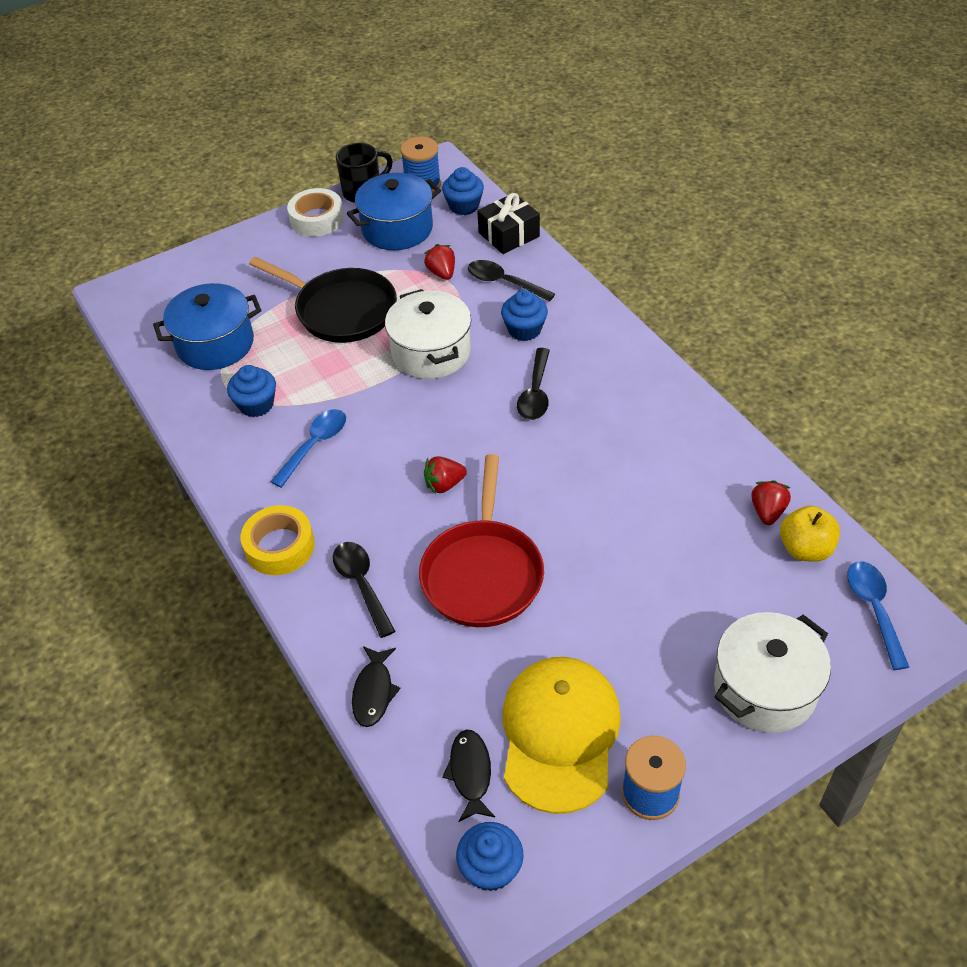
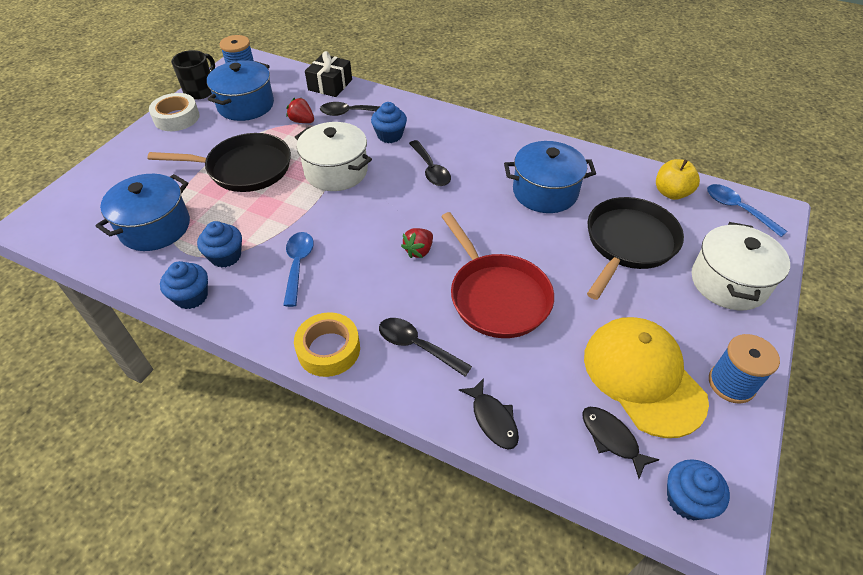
camera: 35 degrees left, 0 degrees up
blue cupcake [442,167,484,215] -> blue cupcake moved to [160,261,208,309]
red strawberry [751,480,791,525] -> none
none -> blue pot [504,141,596,213]
none -> black pan [587,197,684,300]

